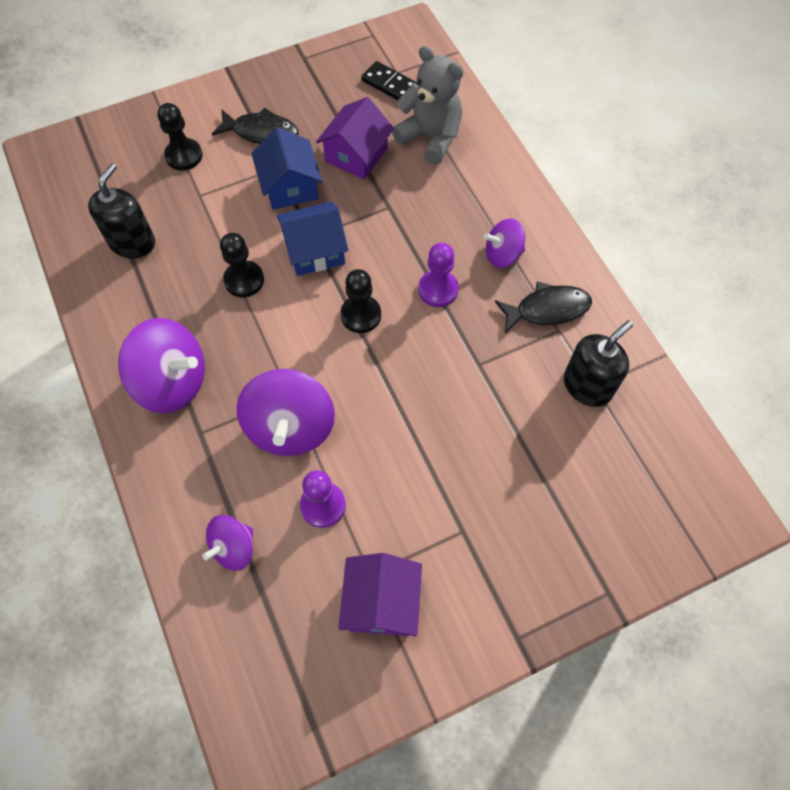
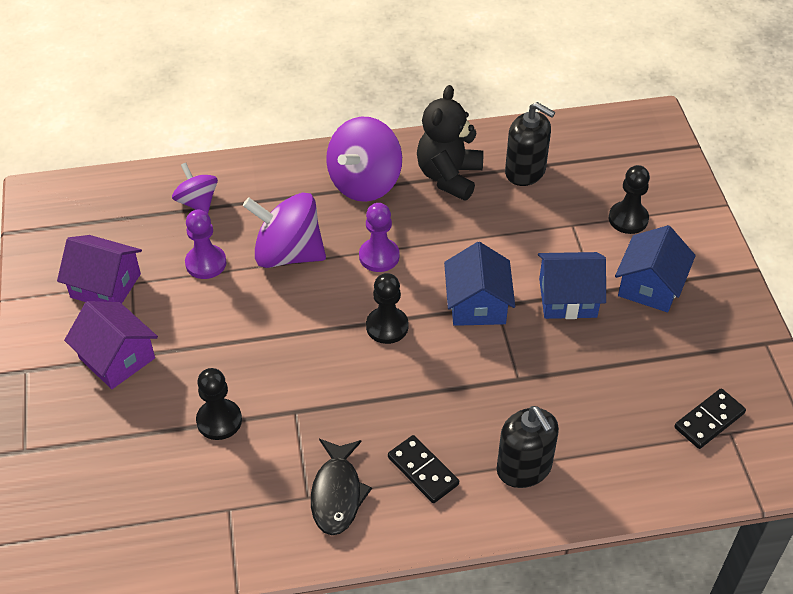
camera: 105 degrees right, 15 degrees down
black fish [212,108,299,144] -> blue house [615,225,696,312]
black pawn [220,233,264,298] -> black pawn moved to [196,368,242,440]
purple house [316,97,394,179] -> purple house moved to [64,301,158,389]
grey teddy bear [392,46,463,165] -> none
purple pawn [418,243,459,307] -> purple pawn moved to [359,203,400,272]
purple spinning top [484,218,525,268] -> black domino [388,435,459,503]
black soap dispenser [564,320,633,407] -> black soap dispenser moved to [497,406,559,488]
none -> black teddy bear [417,85,484,201]

